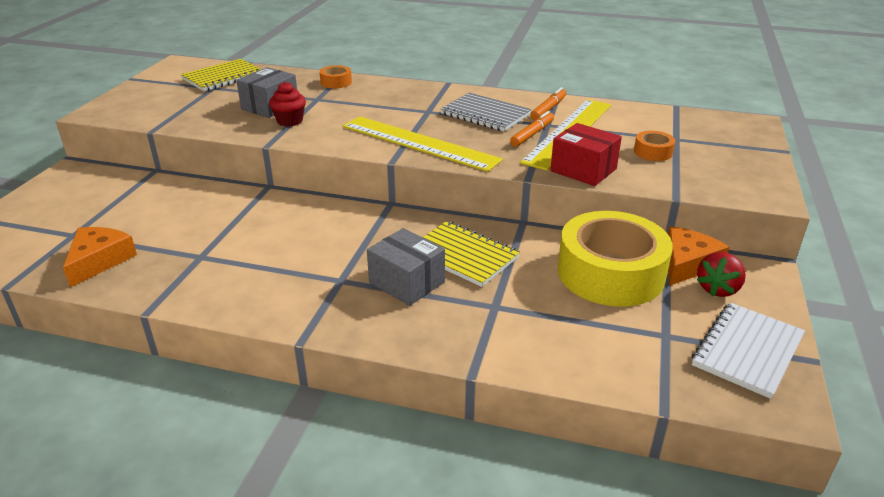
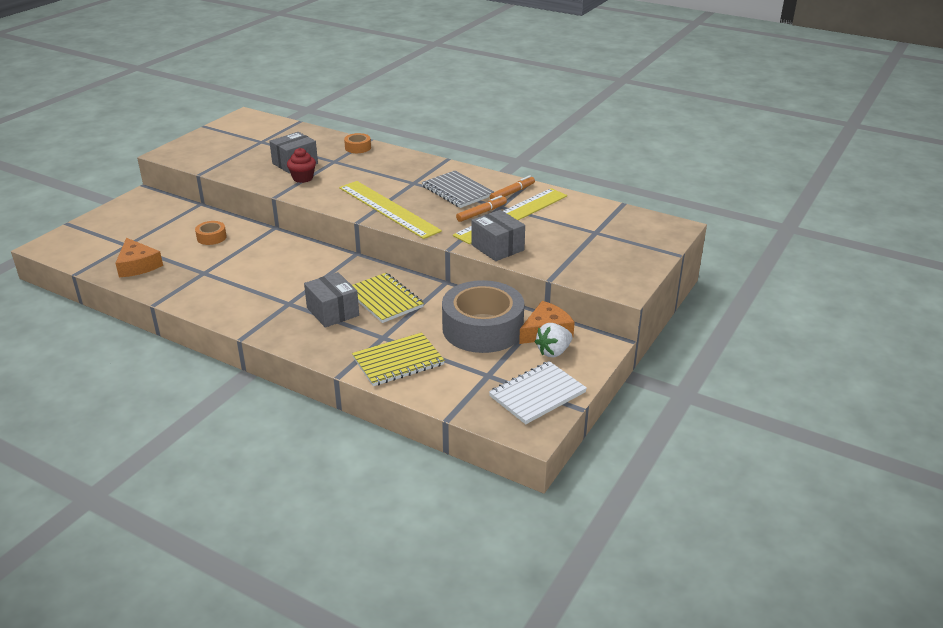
camera: 15 degrees right, 0 degrees up
orange cheese [63,227,137,287] -> orange cheese turned 120 degrees clockwise [115,238,163,277]
yellow notebook [181,59,261,91] -> yellow notebook moved to [352,333,445,386]
red box [550,123,622,186] -> grey box [471,210,525,261]
yellow tape [558,211,673,307] -> grey tape [442,280,524,353]
orange tape [634,131,676,161] -> orange tape moved to [195,221,227,245]
red strawberry [697,252,746,297] -> white strawberry [535,323,573,357]

